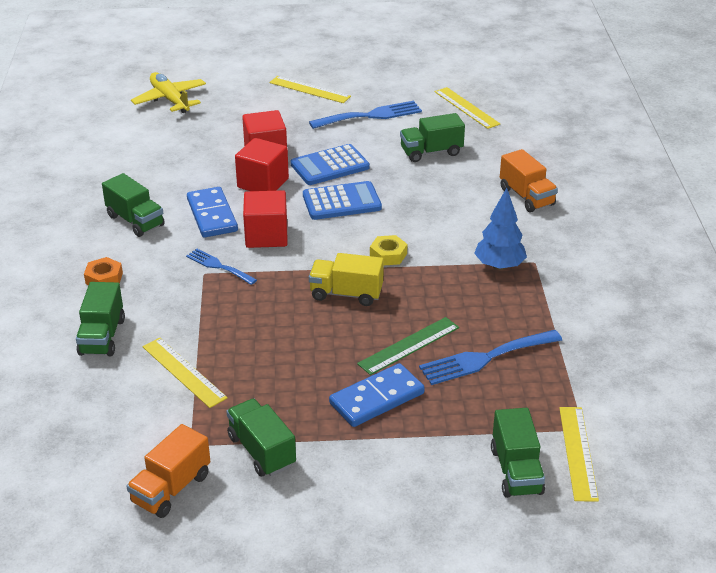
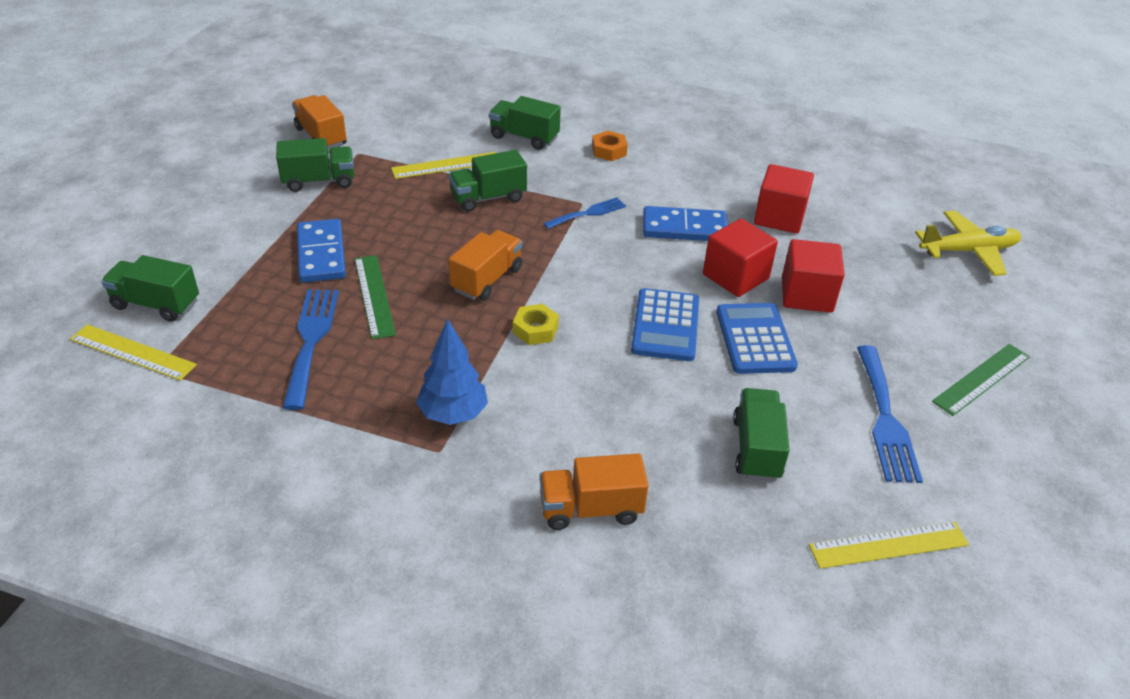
camera: 110 degrees right, 5 degrees up
green truck [102,173,165,237] -> green truck moved to [449,150,527,212]
red cube [243,190,287,248] -> red cube moved to [754,164,814,234]
yellow ruler [269,76,351,103] -> green ruler [932,344,1030,416]
yellow truck [309,253,384,306] -> orange truck [449,230,522,301]

